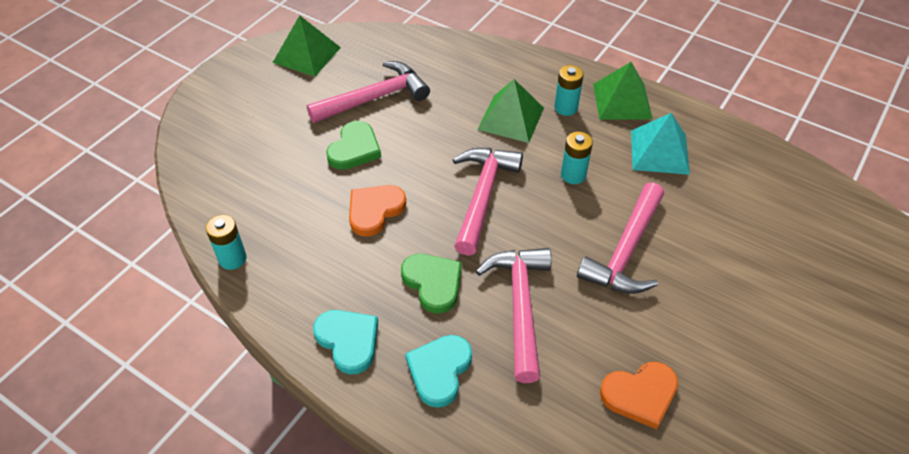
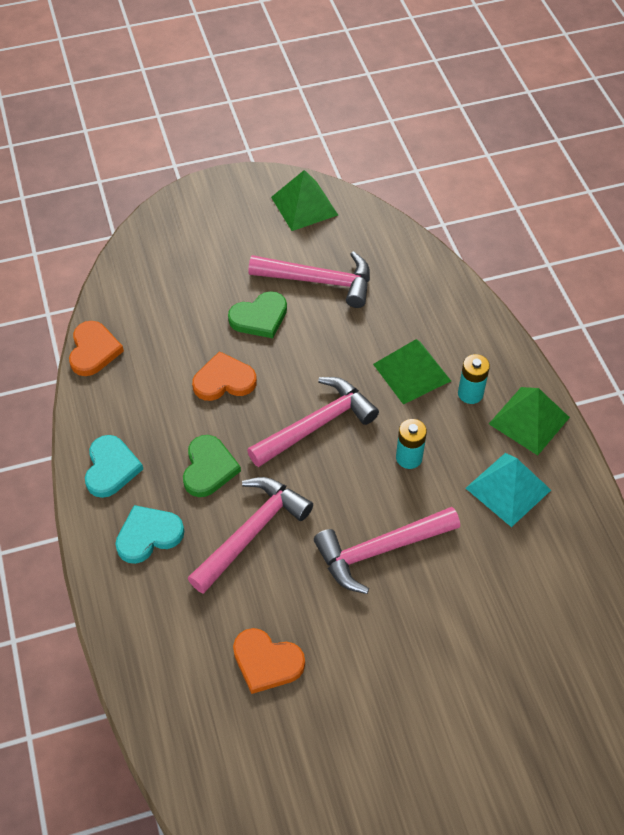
camera: 40 degrees right, 5 degrees up
turquoise battery [206,215,247,270] -> orange heart [69,321,124,376]

